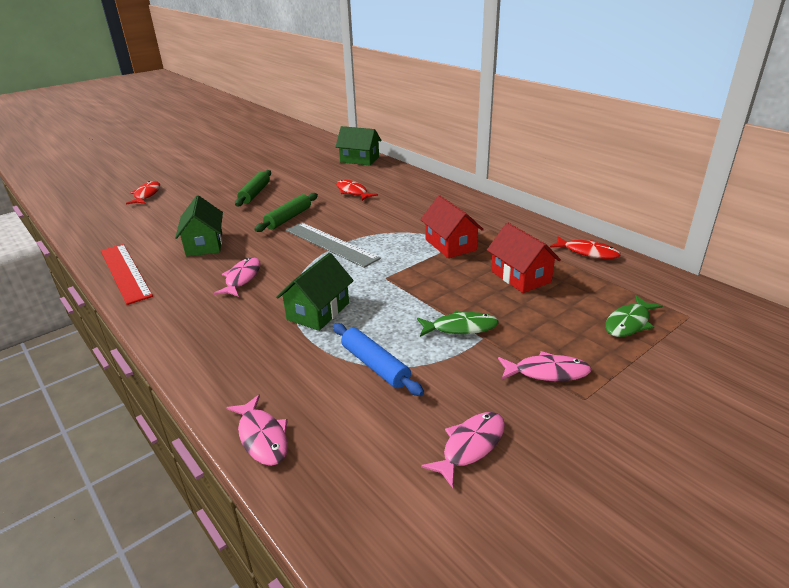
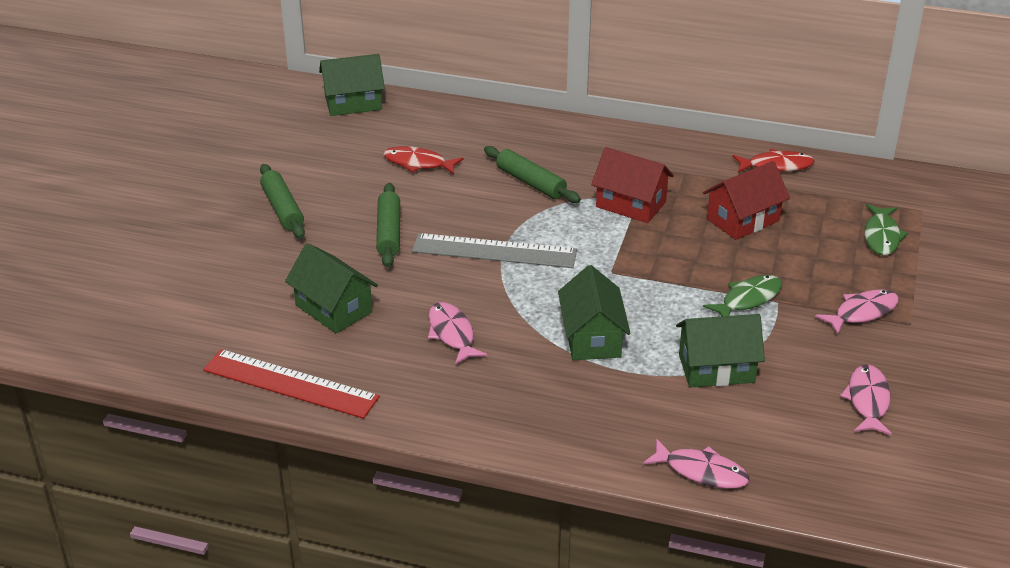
camera: 35 degrees left, 5 degrees up
red fish [126,181,160,204] -> none
blue rolling pin [333,323,424,396] -> green house [676,314,765,388]
red house [487,223,561,293] -> red house turned 60 degrees counterclockwise [703,161,790,240]
none -> green rolling pin [484,146,581,203]

